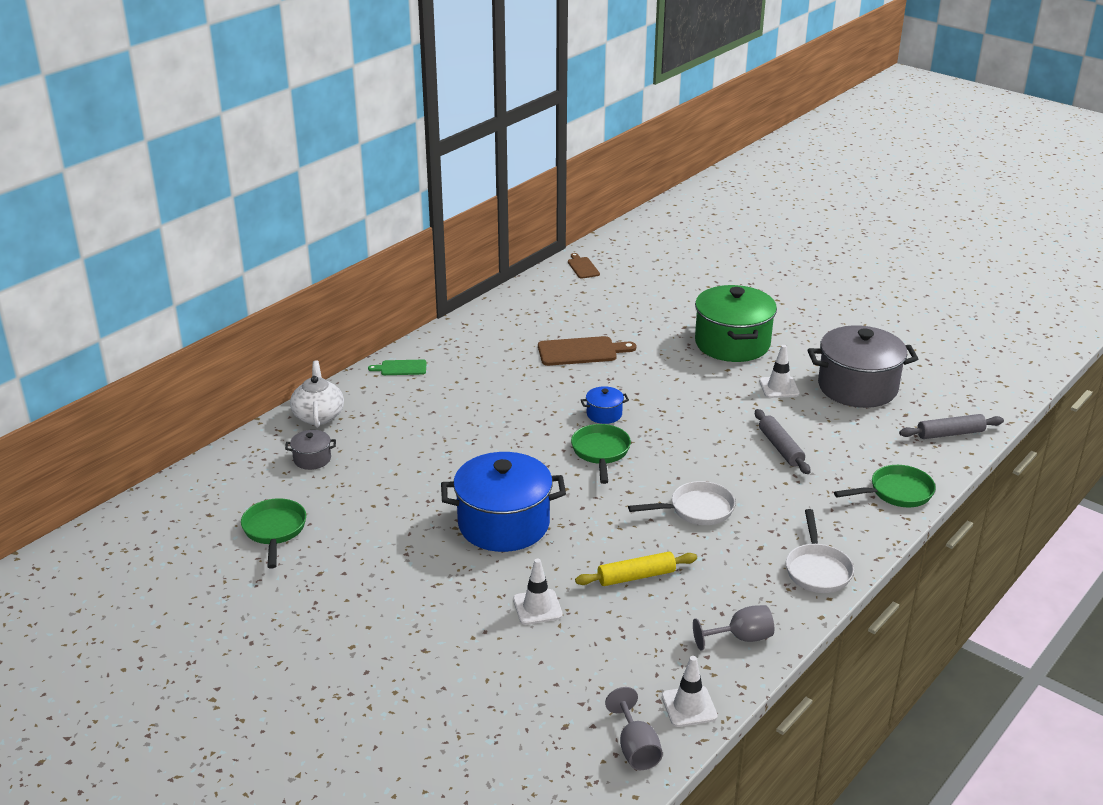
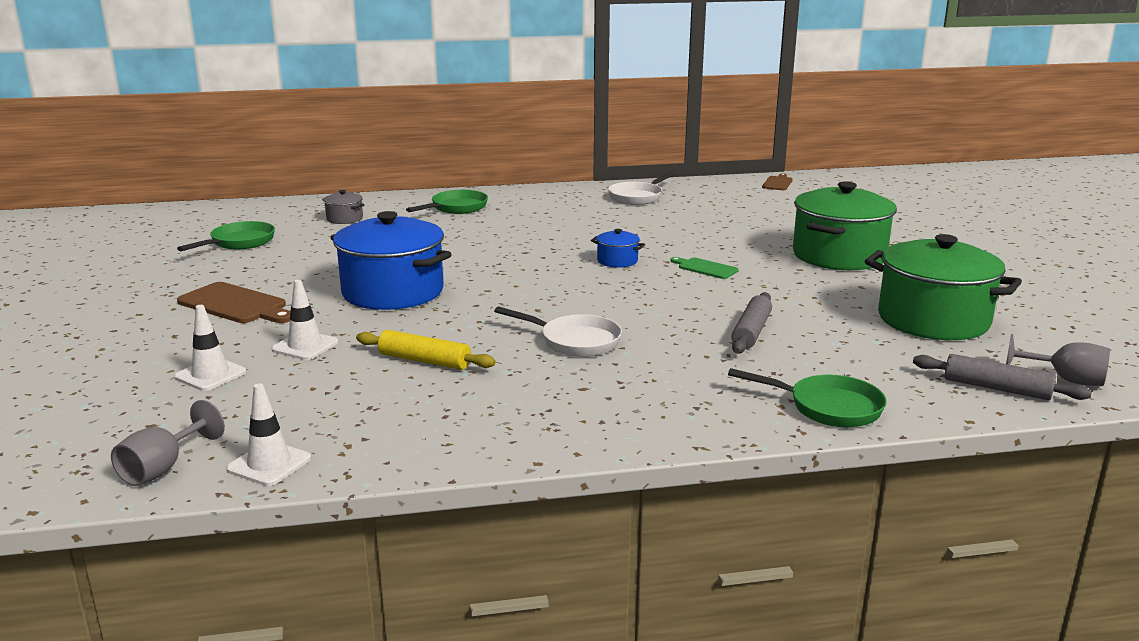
camera: 40 degrees right, 10 degrees down
white teapot [290,360,344,428] -> none
green cutting board [368,360,426,375] -> green cutting board moved to [670,257,739,279]
brown cutting board [538,336,636,366] -> brown cutting board moved to [177,282,291,323]
green pan [571,424,631,484] -> green pan moved to [406,190,488,214]
grey goblet [693,605,774,651] -> grey goblet moved to [1006,334,1110,386]
white traffic cone [759,345,799,398] -> white traffic cone moved to [174,305,246,391]
white pan [786,509,854,593] -> white pan moved to [608,171,677,205]
grey pot [808,325,918,408] -> green pot [865,234,1022,340]

